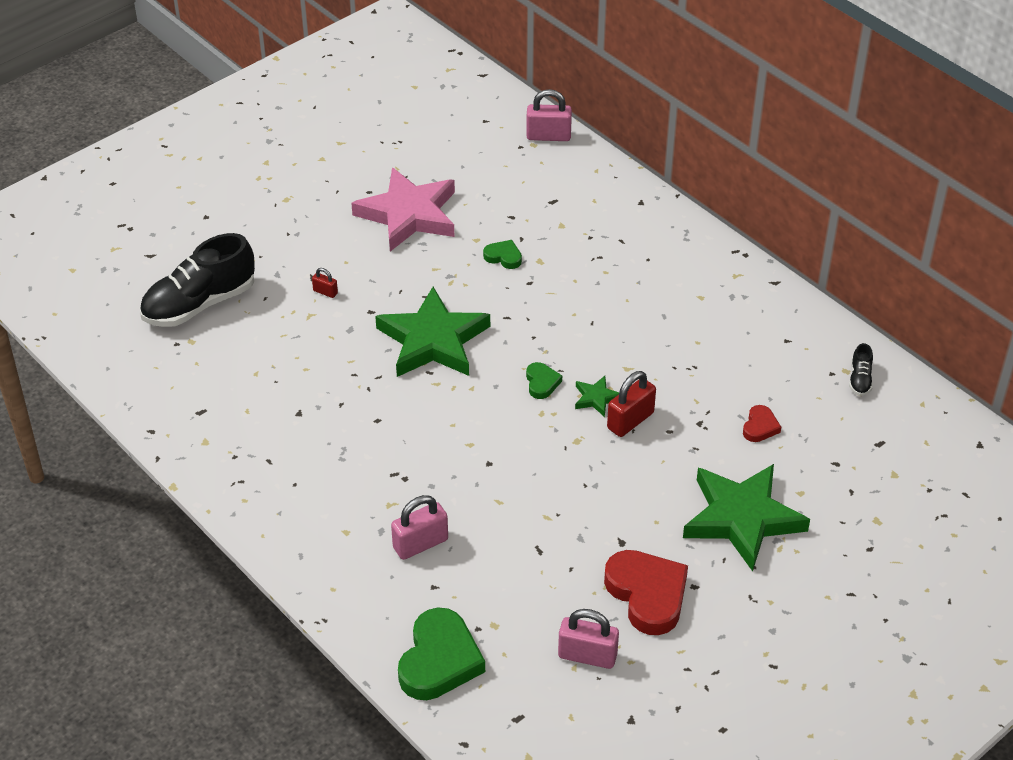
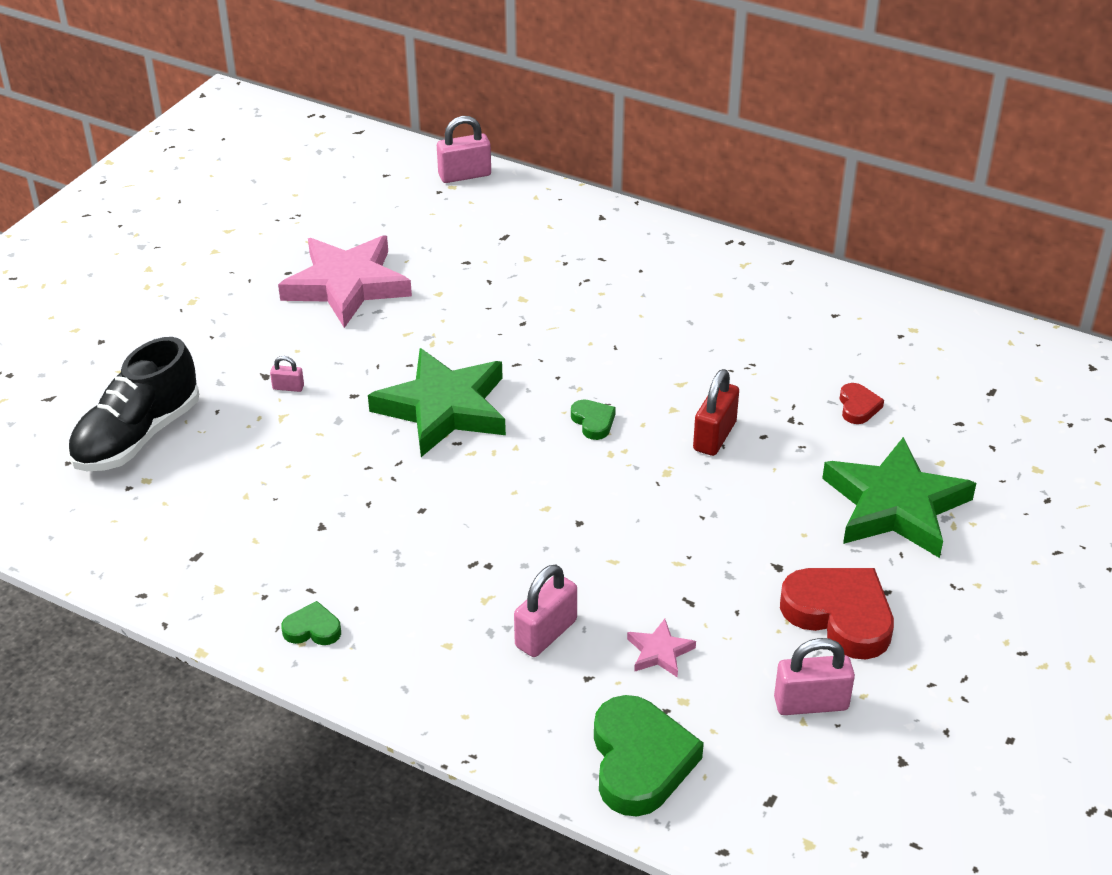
camera: 20 degrees left, 5 degrees down
red padlock [312,268,338,298] -> pink padlock [270,356,304,392]
green heart [483,240,522,269] -> green heart moved to [281,601,341,645]
green star [575,376,619,417] -> none
black shoe [849,343,873,396] -> none
none -> pink star [627,619,696,677]

